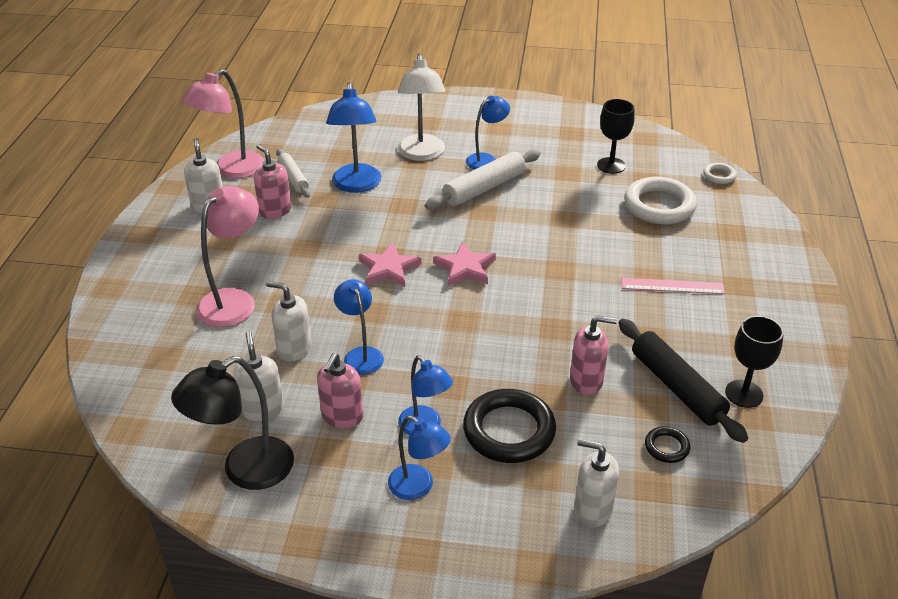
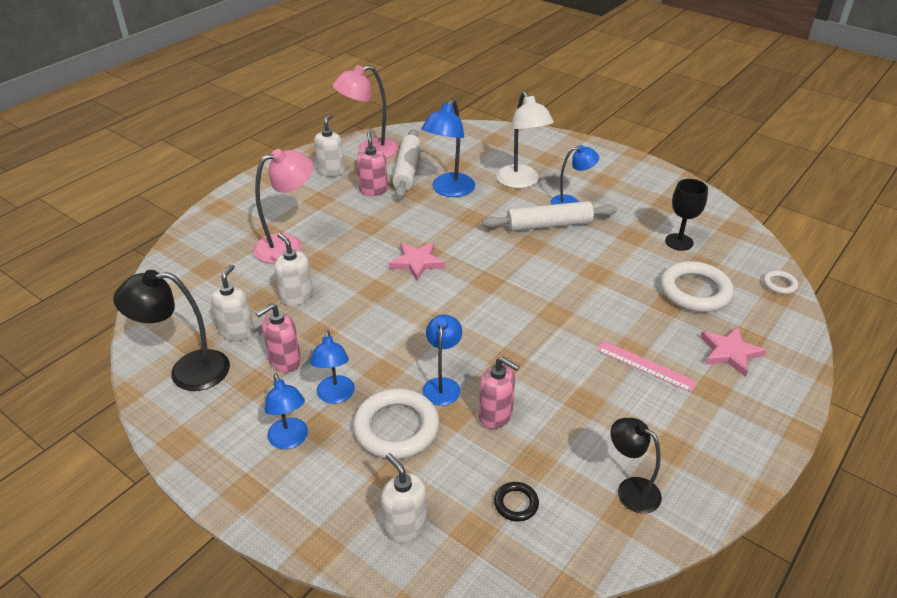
camera: 30 degrees right, 0 degrees up
white rolling pin [276,149,310,198] -> white rolling pin [392,129,421,199], size x1.62
blue lamp [334,279,384,375] -> blue lamp moved to [423,315,462,406]
white lamp [398,53,445,161] -> white lamp turned 45 degrees counterclockwise [497,91,554,188]
pink star [433,241,496,286] -> pink star moved to [700,327,767,377]
black ring [463,389,556,463] -> white ring [353,388,439,459]
black rolling pin [619,319,748,443] -> none
black goblet [725,316,784,408] -> black lamp [610,418,662,514]

